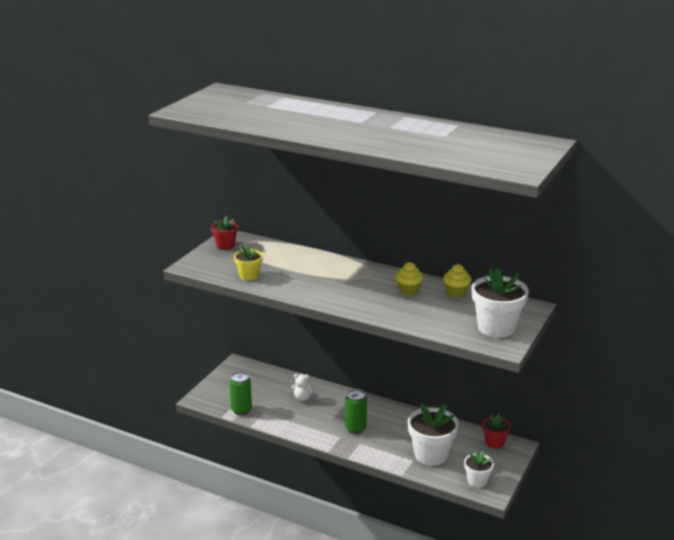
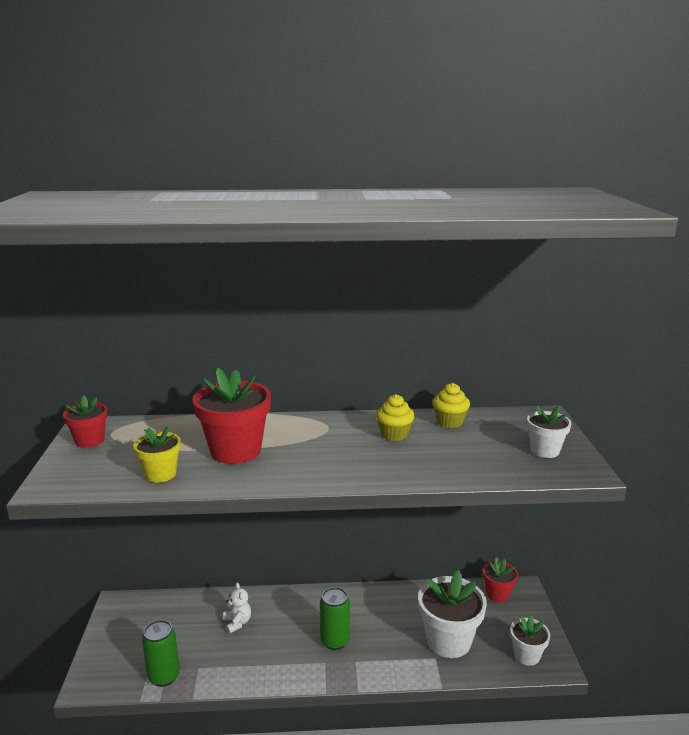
camera: 30 degrees left, 5 degrees down
white teddy bear [292,374,314,401] -> white teddy bear turned 90 degrees counterclockwise [223,582,251,634]
white flower pot [471,268,529,338] -> white flower pot [527,406,572,458], size x0.56
none -> red flower pot [192,368,271,464]

